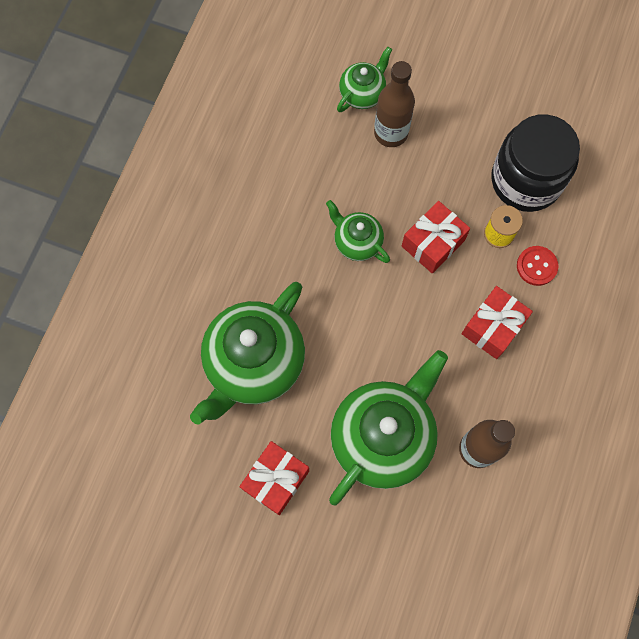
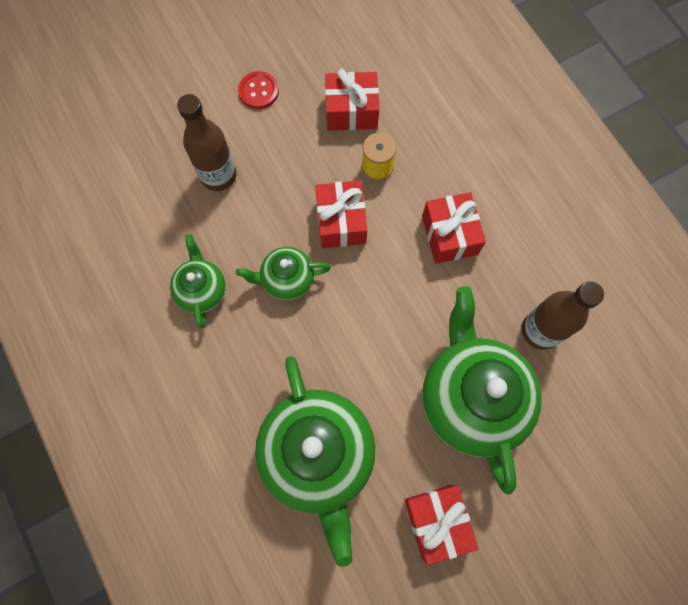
camera: 50 degrees left, 0 degrees up
green teapot [337,47,392,112] -> green teapot moved to [170,234,226,328]
black jar [491,114,580,212] -> red gift [325,69,379,131]
red button [517,246,558,286] -> red button moved to [238,71,279,109]

